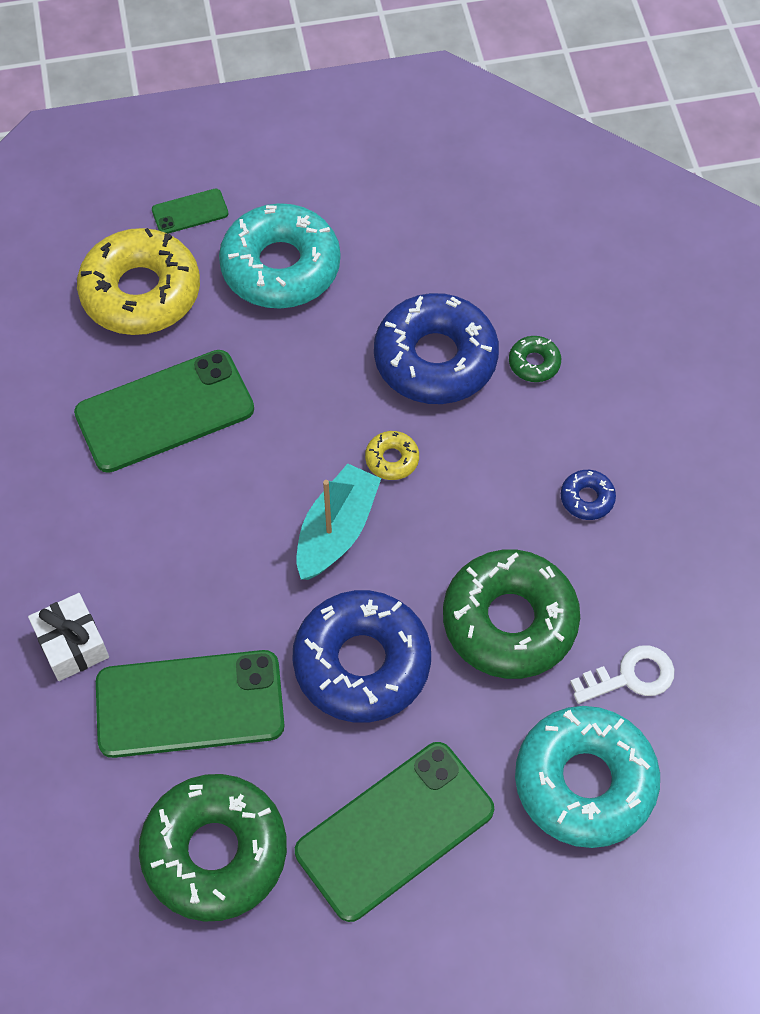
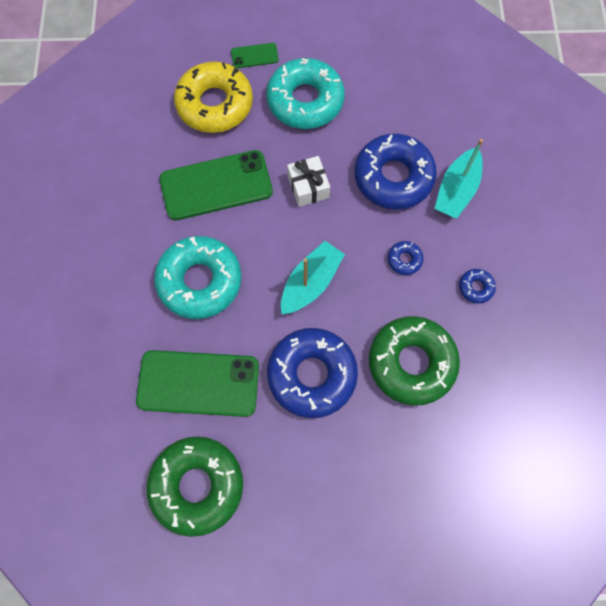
camera: 10 degrees right, 10 degrees up
white gift [28,593,109,681] -> white gift moved to [287,156,330,207]
green phone [295,742,494,922] -> none
yellow donut [365,431,419,480] -> none
green donut [509,336,561,382] -> turquoise boat [434,139,483,219]
turquoise donut [515,706,660,848] -> turquoise donut moved to [154,236,241,319]
white key [570,645,675,704] -> none
none -> blue donut [388,241,424,275]

